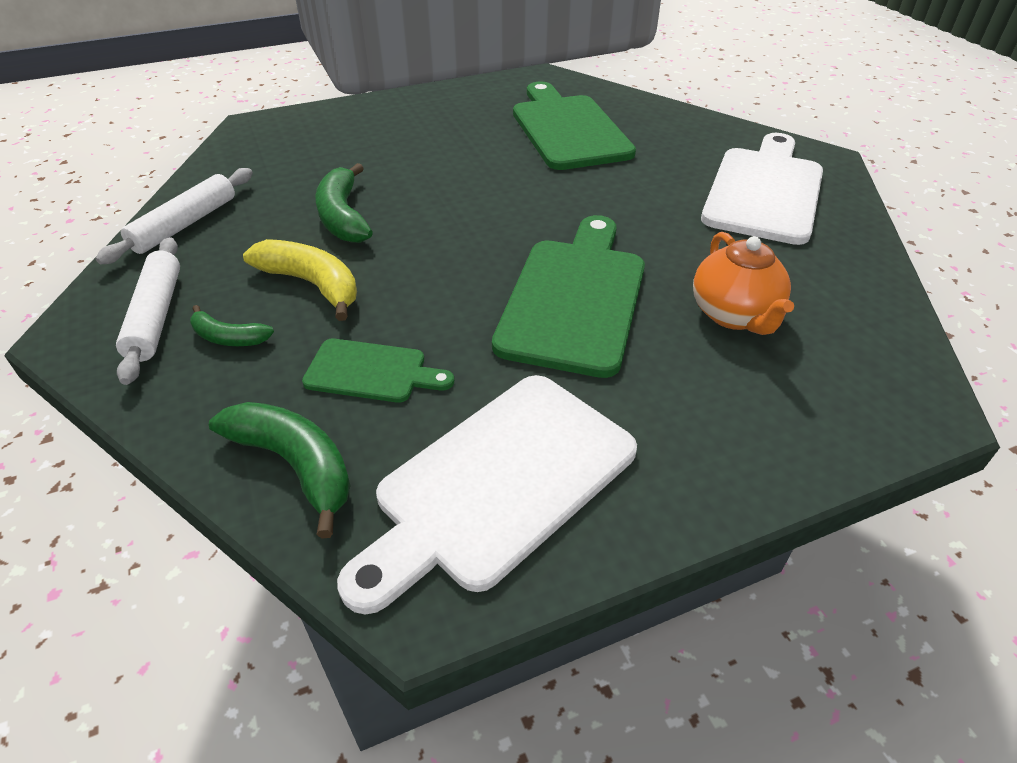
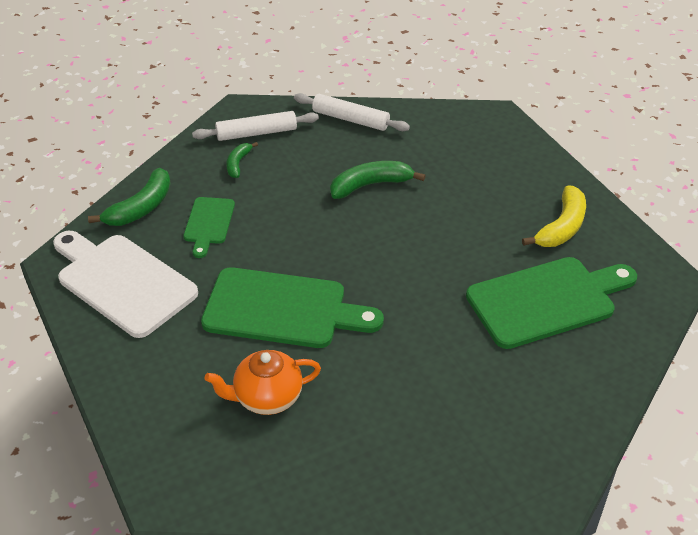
camera: 85 degrees right, 0 degrees up
yellow banana [243,239,357,321] -> yellow banana moved to [522,185,586,247]
white cutting board [701,133,823,245] -> none

